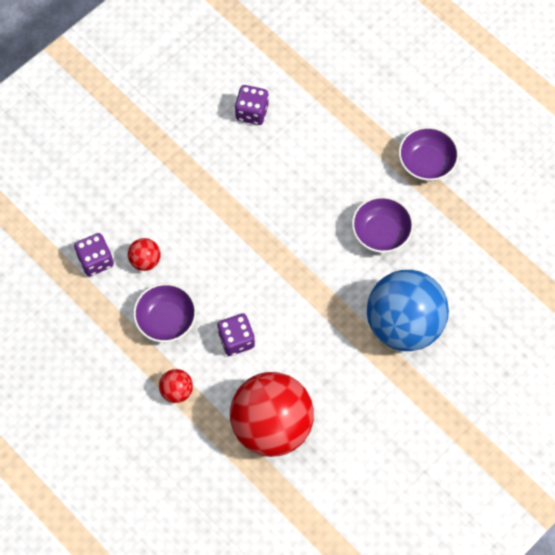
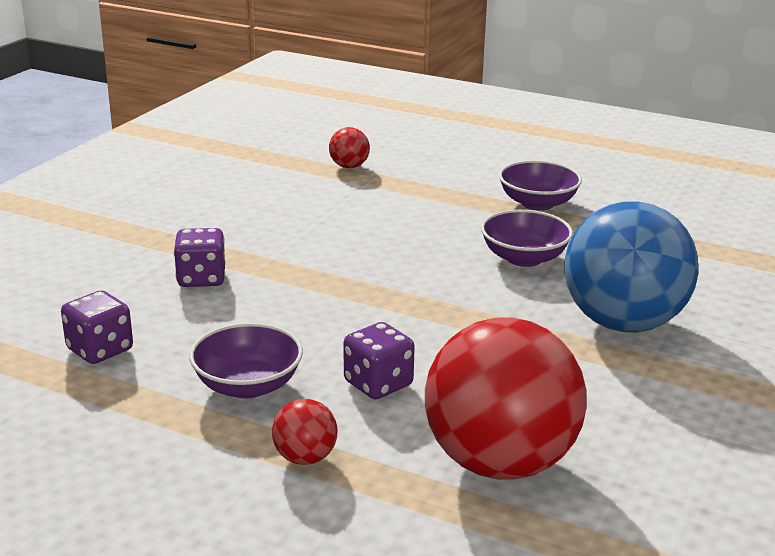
camera: 20 degrees left, 40 degrees down
red ball [128,238,161,271] -> red ball moved to [329,127,370,168]
purple dice [235,85,269,125] -> purple dice moved to [174,228,225,287]

